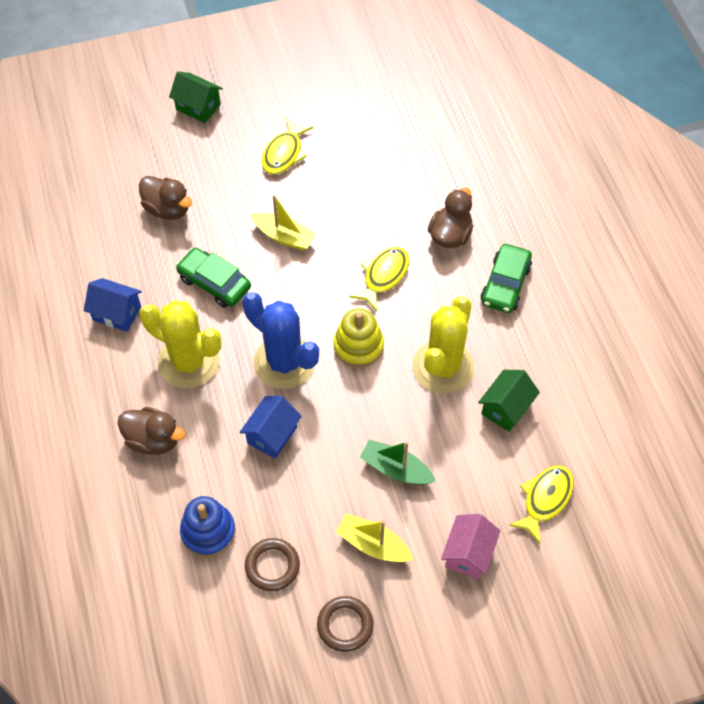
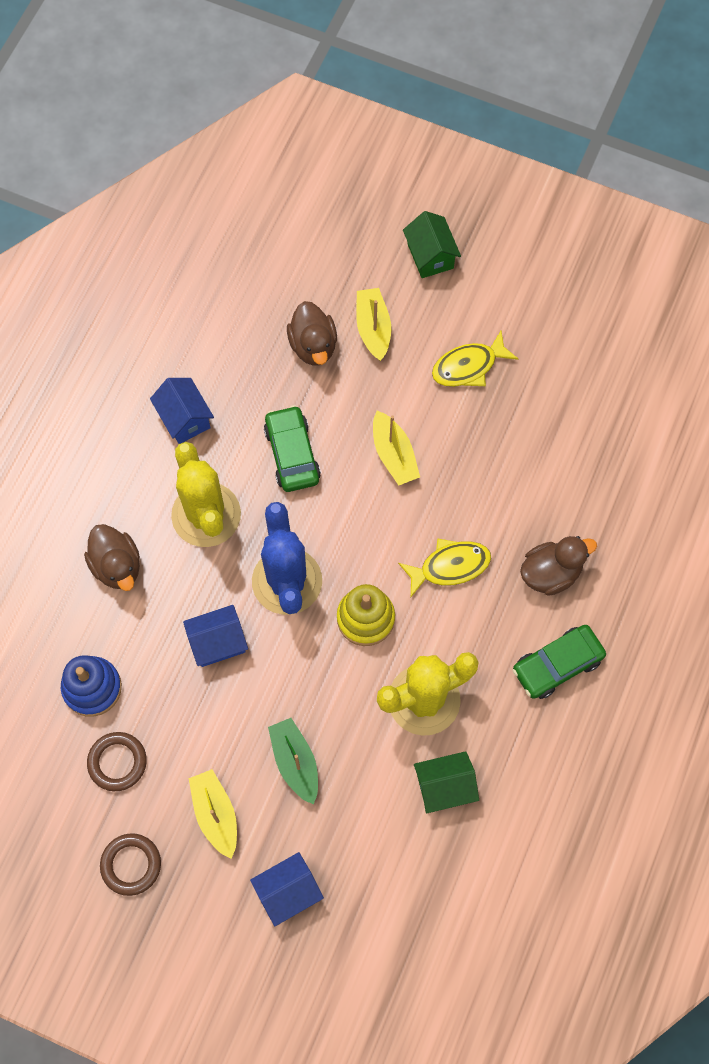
camera: 40 degrees right, 10 degrees up
pink house [441,514,500,579] -> blue house [250,852,324,926]
yellow fish [508,465,574,544] -> none
none -> yellow boat [356,288,391,361]

